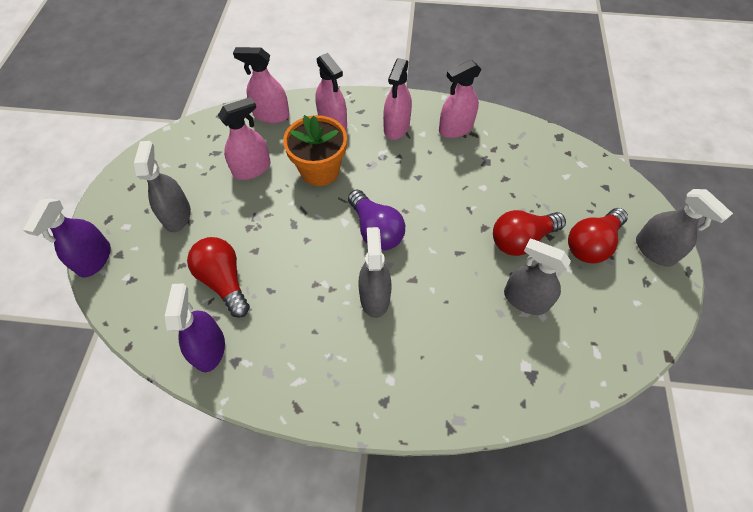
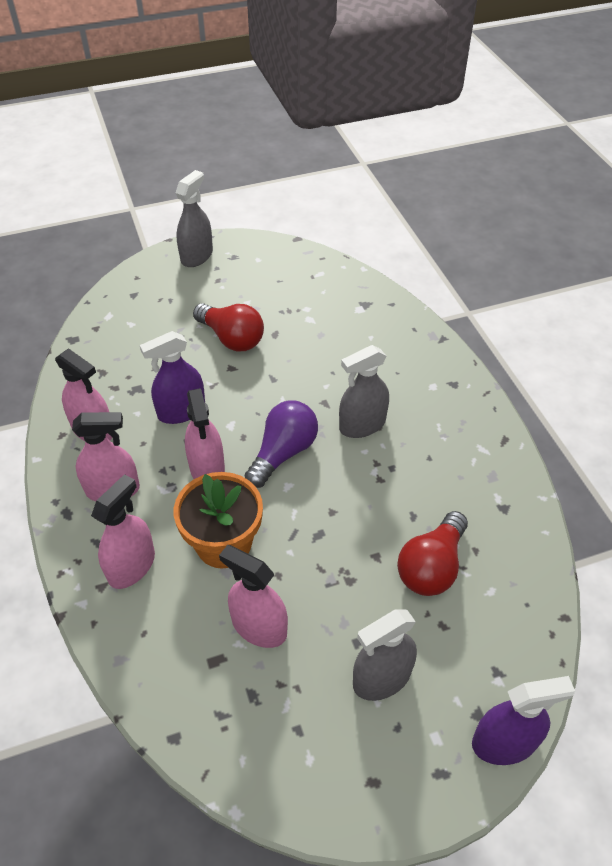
camera: 115 degrees left, 10 degrees down
purple spray bottle [165,283,225,372] -> purple spray bottle moved to [139,331,205,424]
pink spray bottle [233,47,290,123] -> pink spray bottle moved to [185,388,225,479]
grey spray bottle [504,239,571,315] -> none
red light bulb [568,208,628,263] -> none

